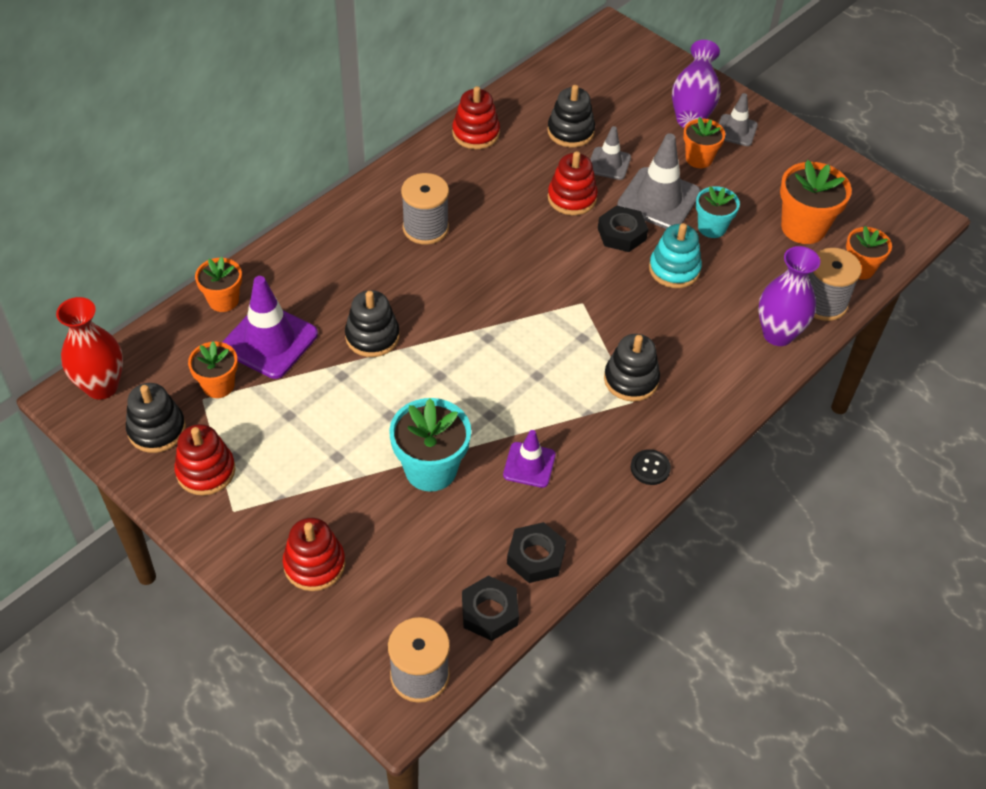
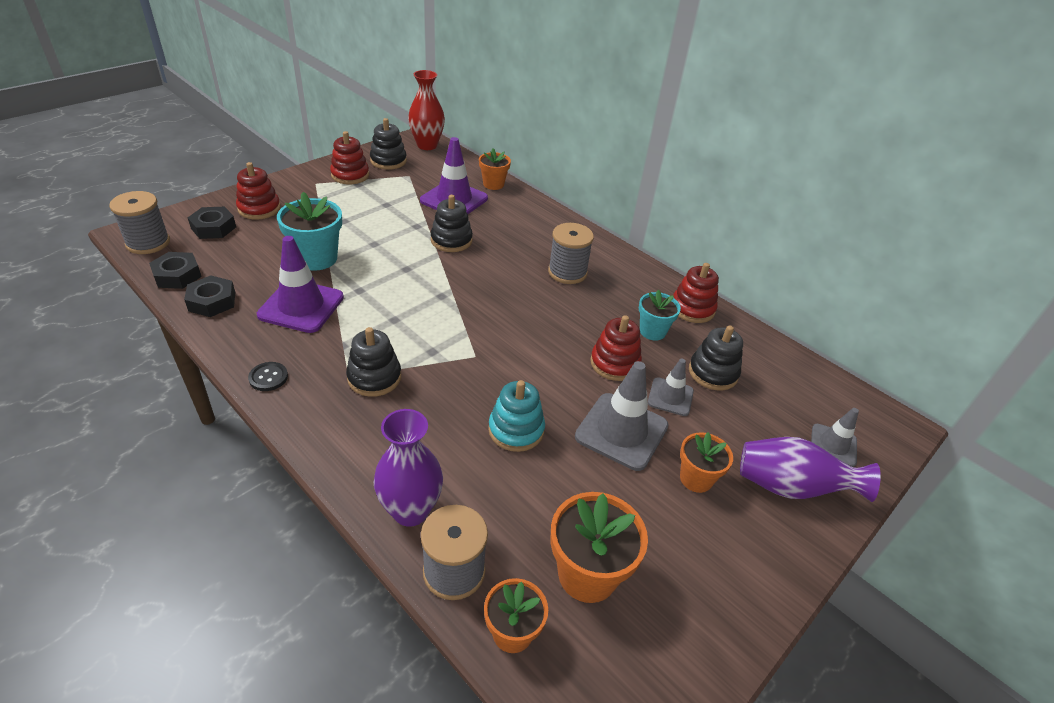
camera: 90 degrees right, 10 degrees down
orange flower pot [188,341,238,398] -> none
purple traffic cone [503,430,556,488] -> purple traffic cone [257,236,344,333], size x1.72
black nut [598,206,648,252] -> black nut moved to [188,207,236,239]
turquoise flower pot [696,186,740,238] -> turquoise flower pot moved to [639,290,681,341]
grey traffic cone [719,93,758,146] -> grey traffic cone moved to [811,408,859,467]

